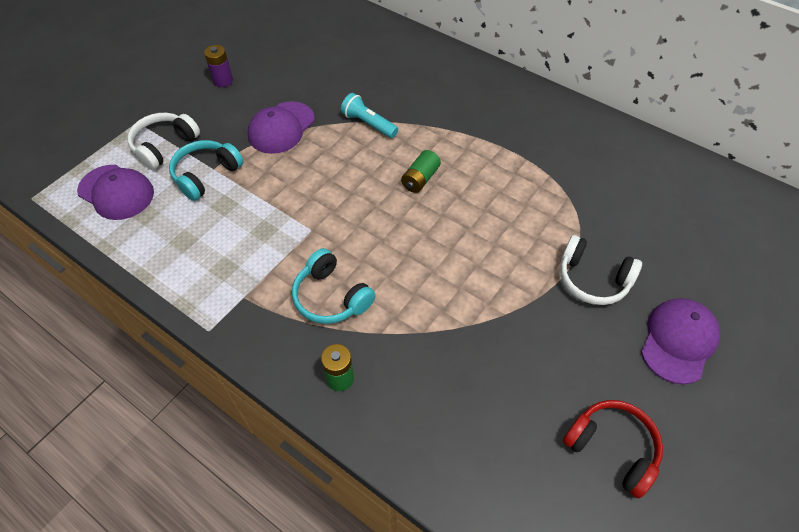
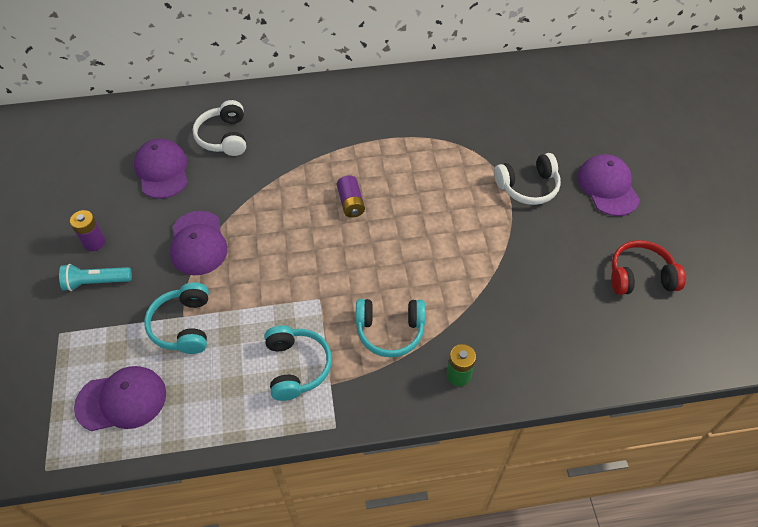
camera: 45 degrees left, 0 degrees up
white headphones [127,113,200,170] -> white headphones moved to [193,100,246,156]
turquoise flashlight [341,93,398,138] -> turquoise flashlight moved to [59,264,132,291]
green battery [401,150,441,193] -> purple battery [337,175,365,218]
none -> purple cap [134,139,188,199]
none -> turquoise headphones [265,326,332,401]

